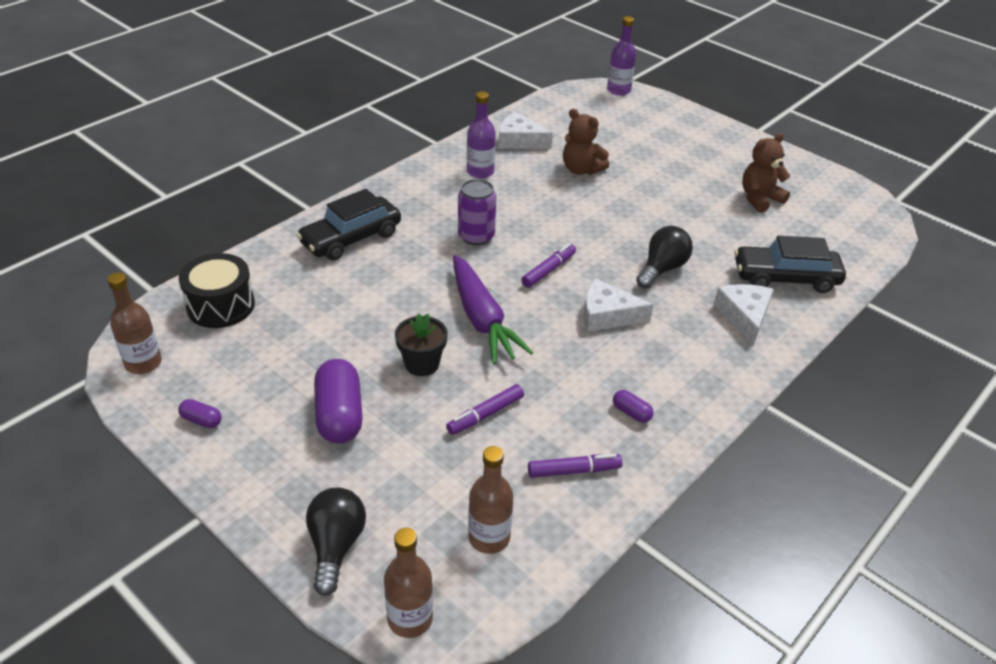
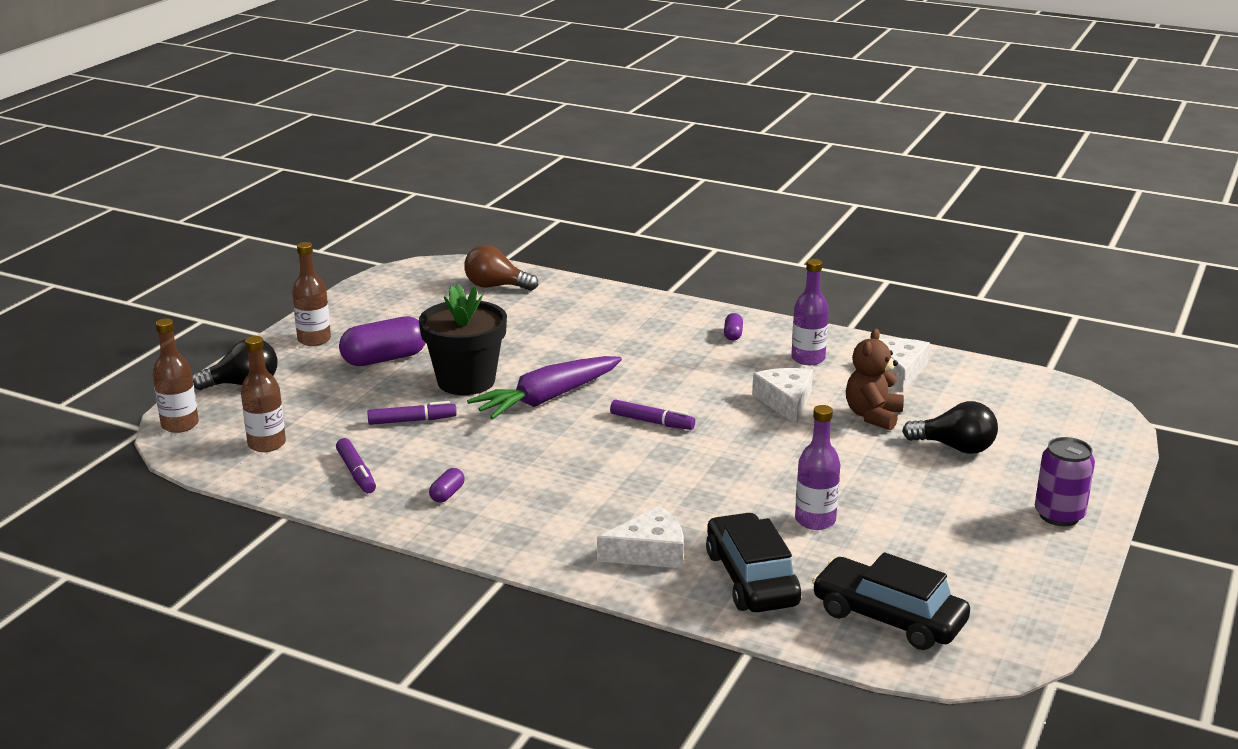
camera: 75 degrees right, 15 degrees down
brown bottle [107,272,162,374] -> brown bottle moved to [292,242,331,346]
purple capsule [178,399,221,428] -> purple capsule moved to [724,313,743,341]
black drum [179,253,255,328] -> brown light bulb [464,245,538,291]
black car [297,189,401,260] -> black car moved to [812,552,970,650]
black flower pot [395,314,448,376] -> black flower pot [419,284,507,395], size x1.69
purple marker [446,384,524,435] -> purple marker turned 135 degrees clockwise [367,401,457,425]
purple can [458,179,496,246] -> purple can moved to [1035,437,1095,526]
white cheese [584,278,654,332] -> white cheese moved to [752,368,813,424]
purple bottle [607,16,636,96] -> purple bottle moved to [795,405,841,530]
black light bulb [636,226,693,289] -> black light bulb moved to [902,401,998,454]
brown teddy bear [742,133,790,213] -> none

